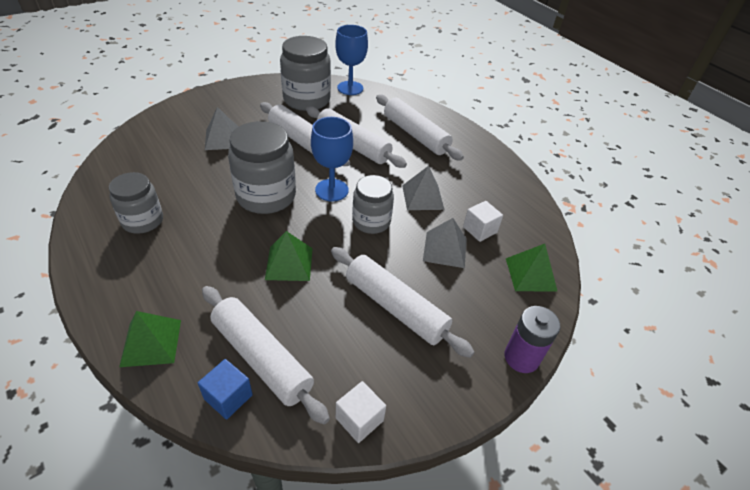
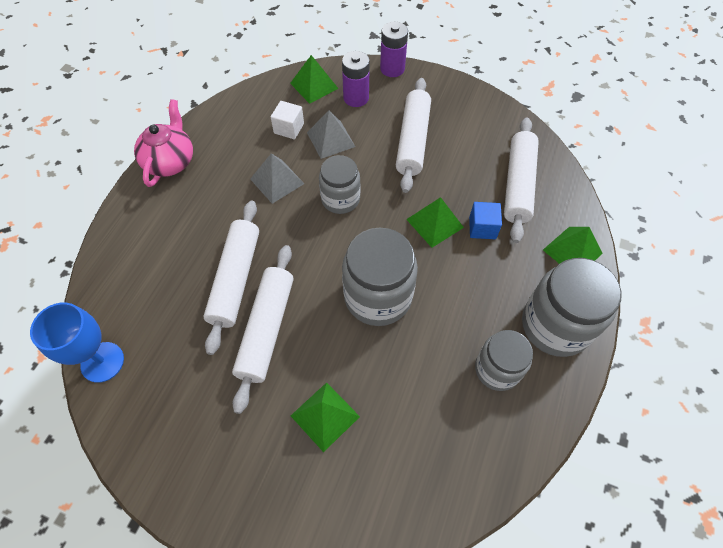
camera: 120 degrees left, 15 degrees up
blue cube [198,359,253,420] -> blue cube moved to [469,202,502,239]
grey pyramid [205,107,238,150] -> green pyramid [291,383,360,452]
grey jar [280,36,331,111] -> grey jar moved to [522,258,622,357]
blue goblet [311,117,353,201] -> none
white cube [336,381,386,443] -> none
white rolling pin [376,95,464,161] -> none
none -> pink teapot [134,99,193,187]
none -> purple battery [342,51,370,107]

